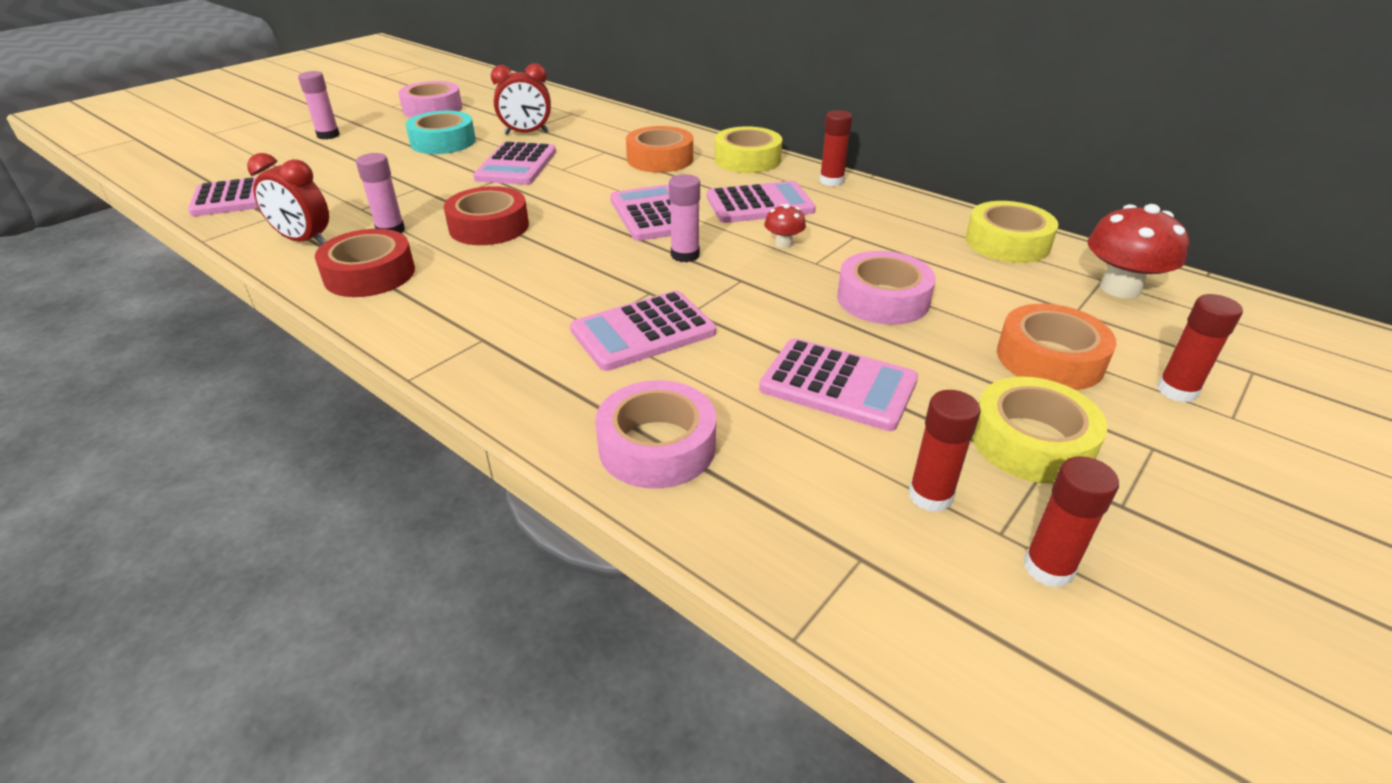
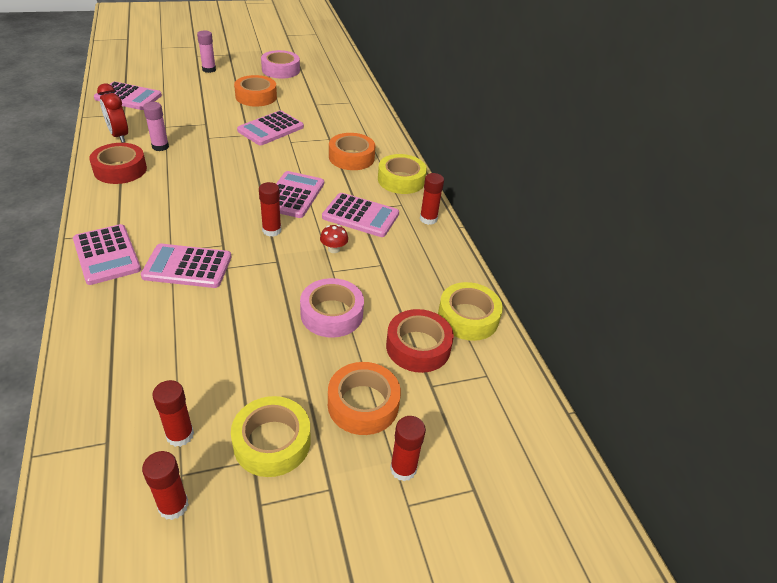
camera: 30 degrees right, 5 degrees up
turquoise tape [405,111,476,154] -> orange tape [234,75,277,107]
red tape [444,186,529,245] -> red tape moved to [386,309,454,373]
red clock [491,63,551,135] -> none
pink tape [595,380,716,489] -> none
pink glue stick [669,174,700,263] -> red glue stick [259,182,281,237]
pink calculator [759,338,918,431] -> pink calculator moved to [73,224,141,285]
red mushroom [1088,204,1189,298] -> none

